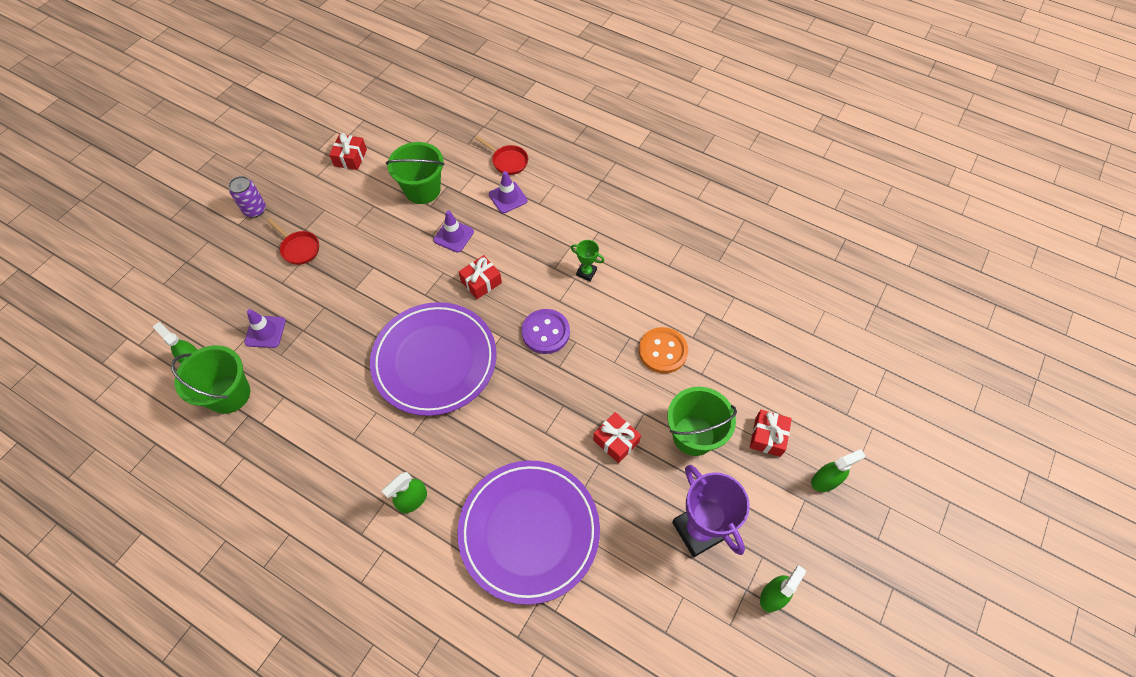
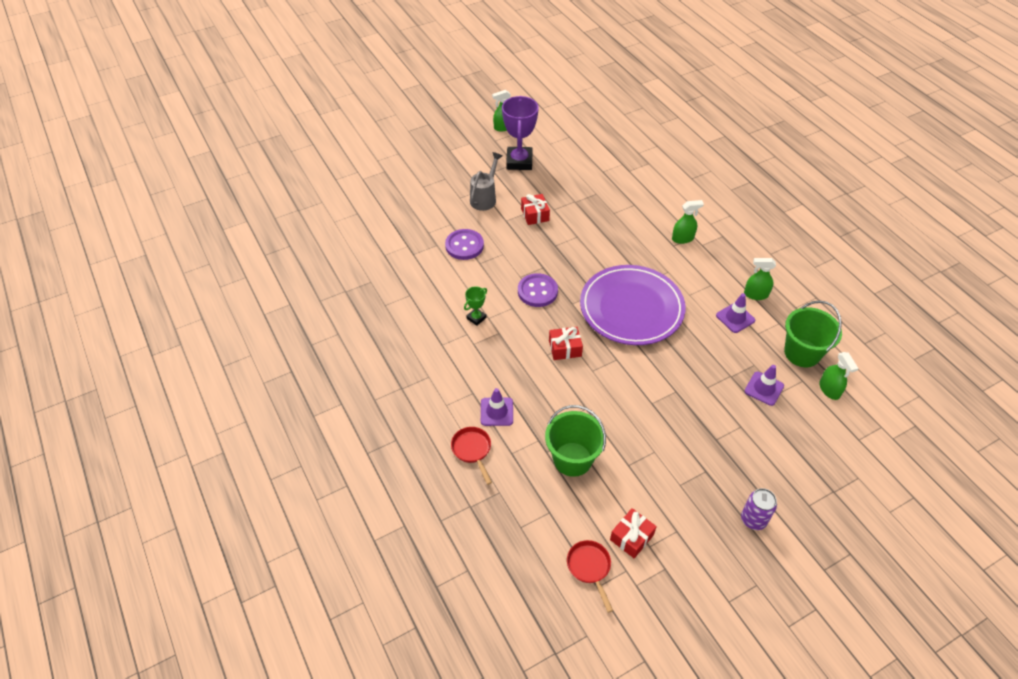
camera: 150 degrees left, 10 degrees down
red pan [267,218,319,265] -> red pan moved to [567,540,613,613]
purple traffic cone [433,210,474,253] -> purple traffic cone moved to [716,293,755,333]
purple plate [457,460,600,605] -> none
green trophy [571,240,604,281] -> green trophy turned 75 degrees clockwise [464,286,487,326]
orange button [639,327,688,374] -> purple button [445,229,484,260]
green bucket [667,387,737,456] -> grey watering can [470,152,502,211]
red gift [750,410,792,457] -> none
green spray bottle [811,449,865,492] -> green spray bottle moved to [744,258,776,300]

